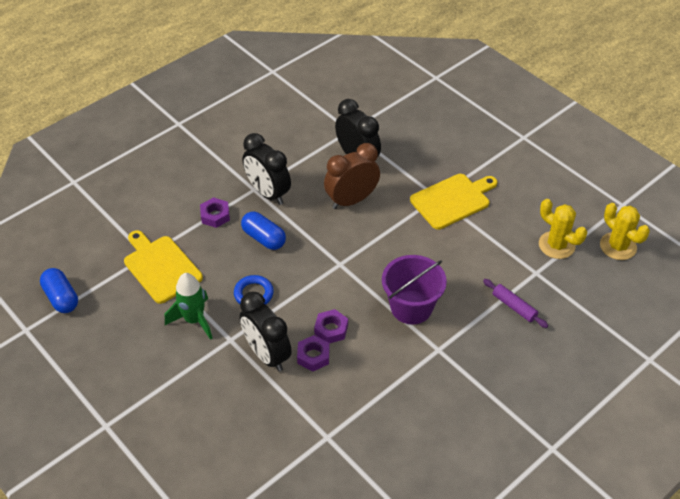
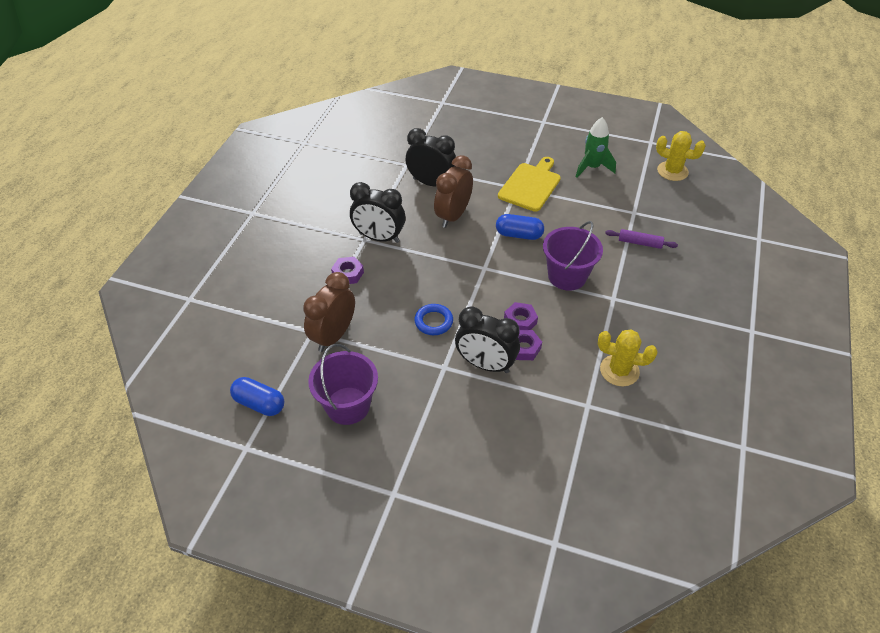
camera: 30 degrees left, 0 degrees up
yellow cutting board [124,230,203,304] -> brown clock [303,272,355,352]
green rocket [165,273,213,340] -> green rocket moved to [576,117,616,178]
blue capsule [241,212,286,250] -> blue capsule moved to [496,214,544,240]
yellow cactus [539,199,587,259] -> yellow cactus moved to [598,329,658,386]
none -> purple bucket [308,344,378,425]

